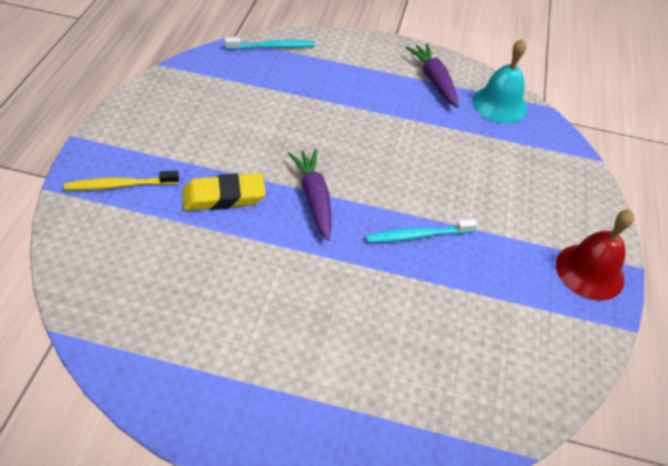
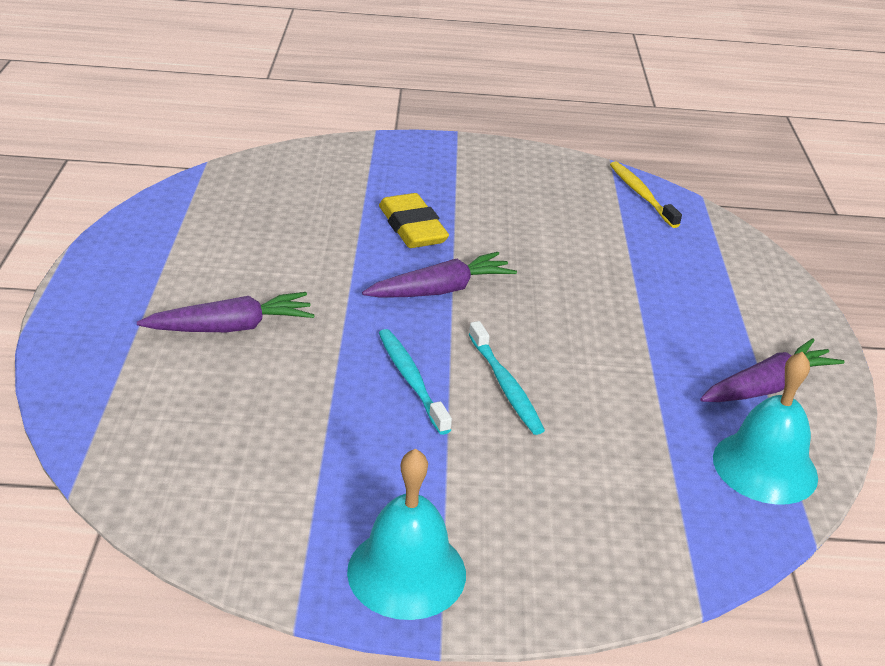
camera: 80 degrees right, 15 degrees down
yellow toothbrush [64,171,179,190] -> yellow toothbrush moved to [610,161,682,228]
turquoise toothbrush [225,38,315,50] -> turquoise toothbrush moved to [468,321,545,435]
red bell [556,210,635,301] -> turquoise bell [347,448,466,620]
none -> purple carrot [137,292,315,332]

